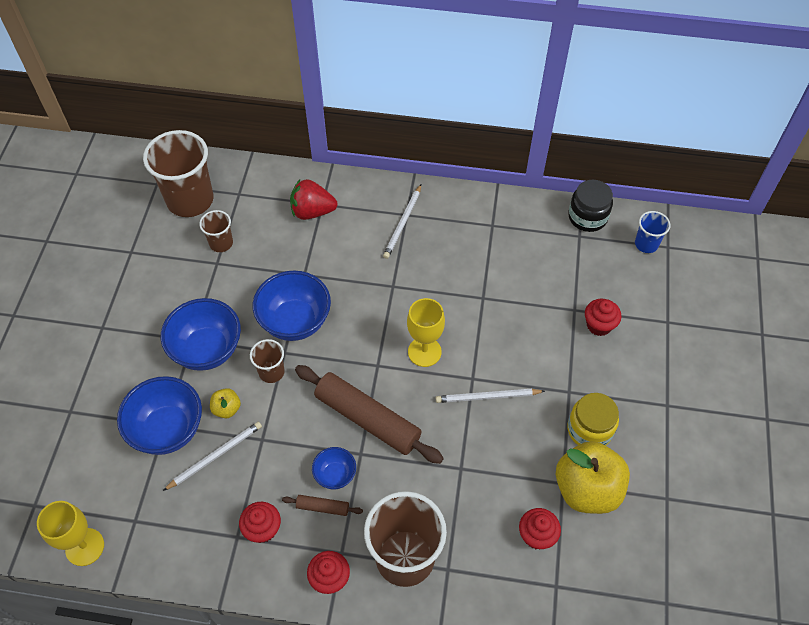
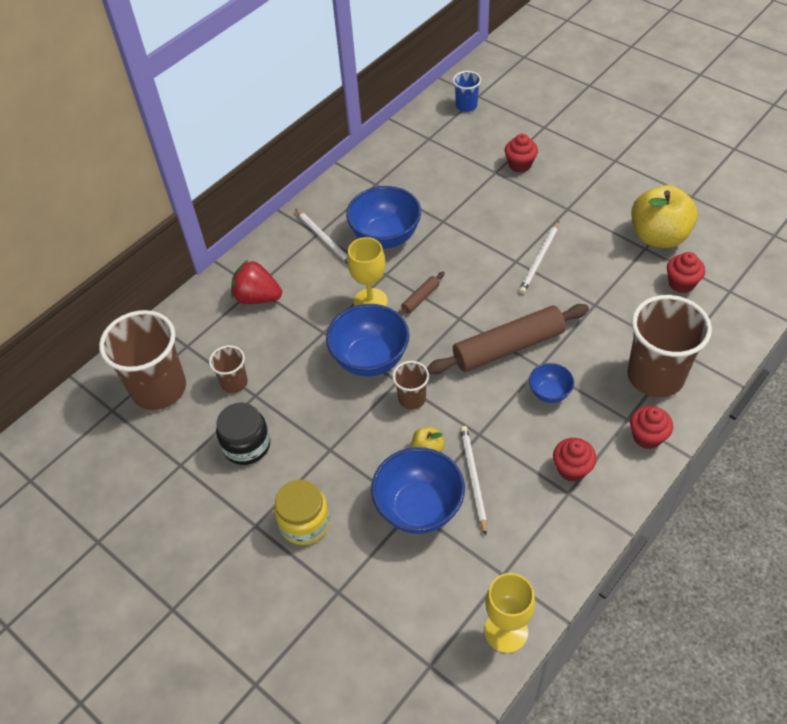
camera: 55 degrees left, 5 degrees down
blue bowl [161,298,241,371] -> blue bowl moved to [346,186,421,248]
brown rolling pin [282,495,363,516] -> brown rolling pin moved to [398,272,445,316]
red strawberry [290,179,337,220] -> red strawberry turned 75 degrees clockwise [231,260,282,304]
yellow goblet [407,298,445,367] -> yellow goblet moved to [347,237,388,306]
yellow jar [567,393,619,446] -> yellow jar moved to [274,480,330,545]
black jar [568,180,613,232] -> black jar moved to [216,403,270,465]

